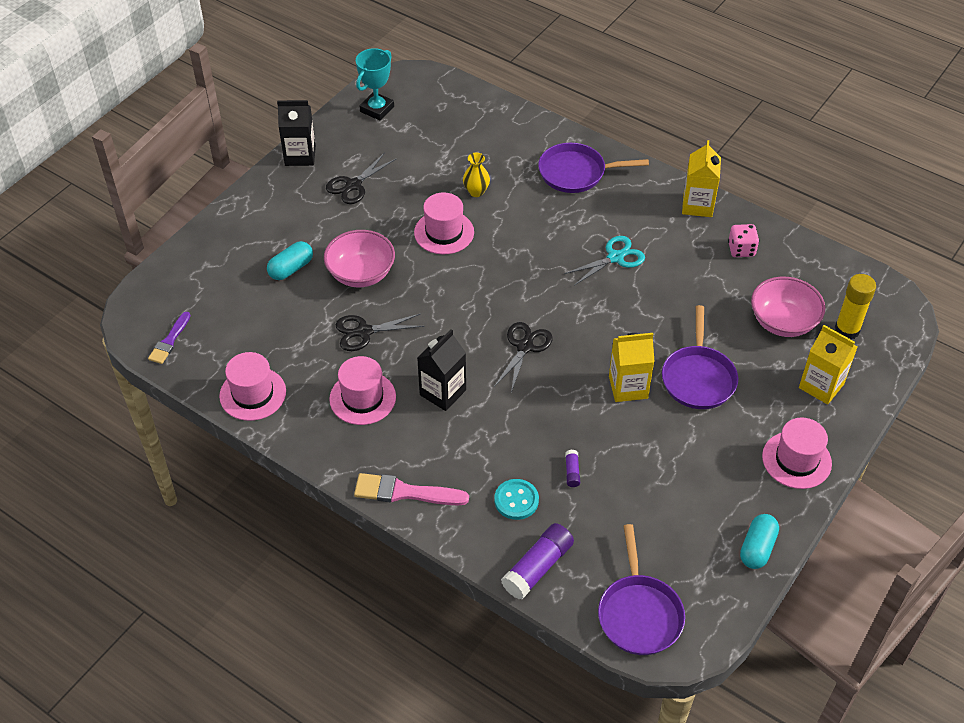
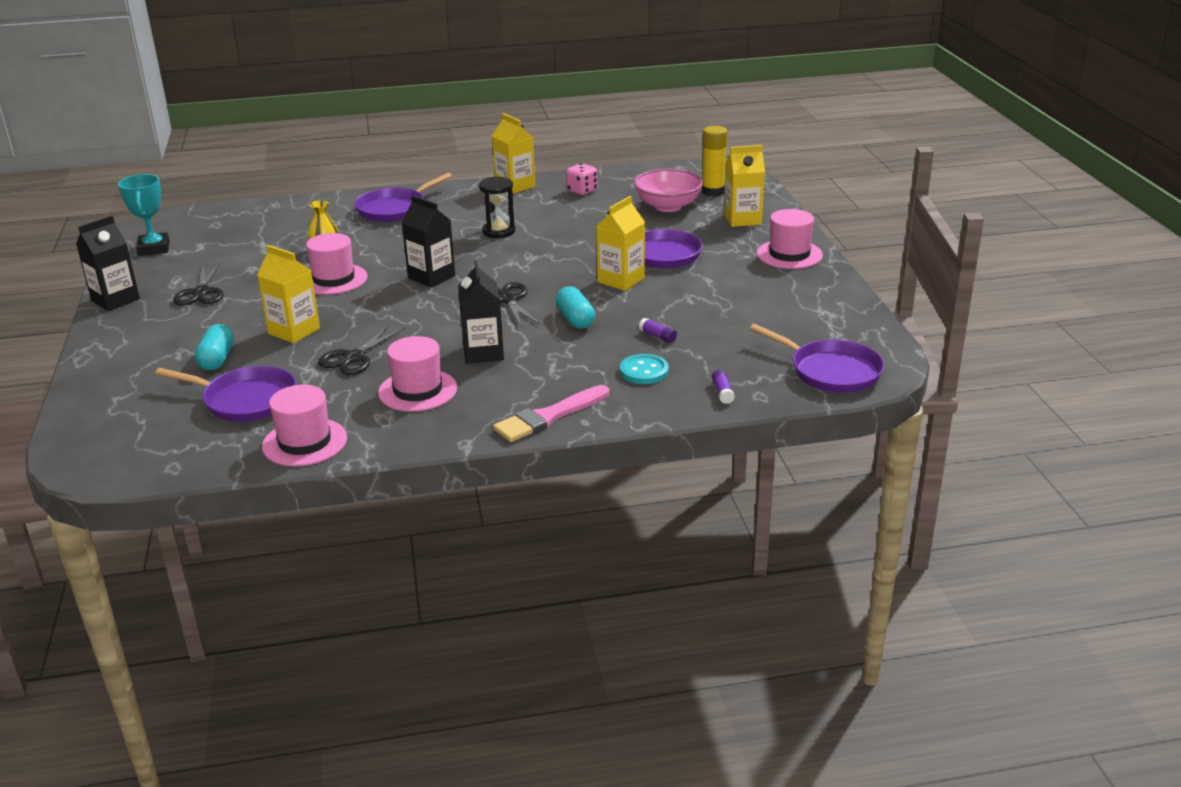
camera: 45 degrees left, 20 degrees down
purple brush [148,312,191,364] -> none
pink bowl [324,230,395,287] -> yellow carton [257,245,320,343]
purple glue stick [501,523,574,599] -> purple glue stick [712,370,735,404], size x0.48
turquoise scissors [564,236,645,285] -> black hourglass [479,177,515,238]
turquoise capsule [740,514,779,569] -> turquoise capsule moved to [556,286,595,329]
none -> purple pan [155,366,297,422]
none -> black carton [402,195,455,288]

